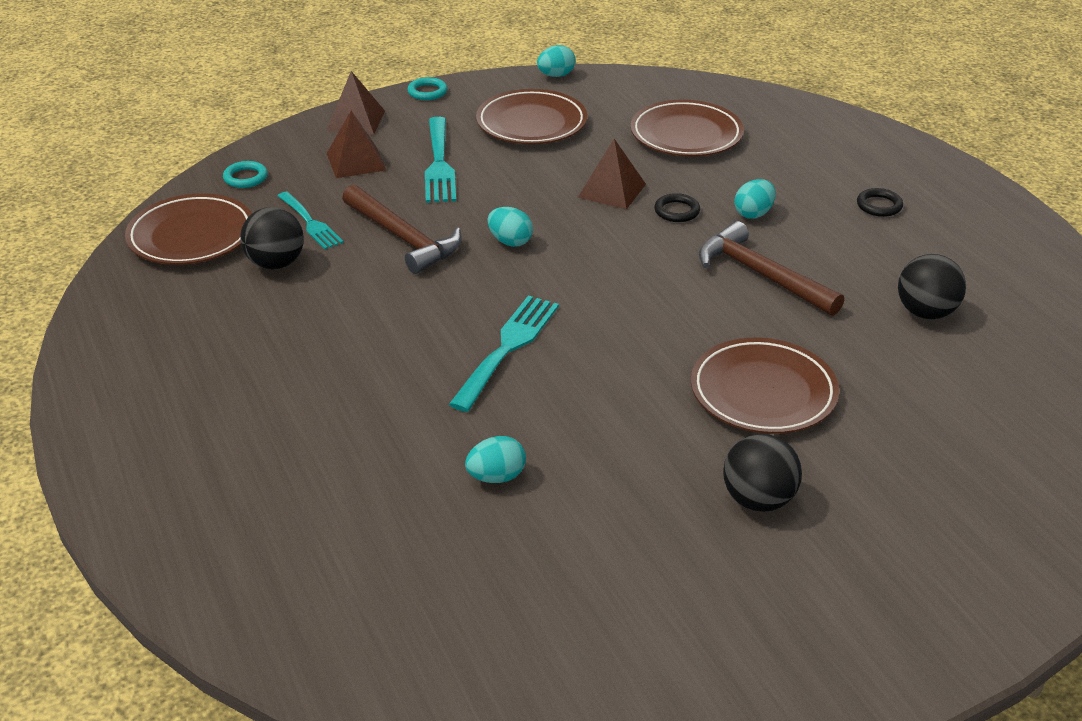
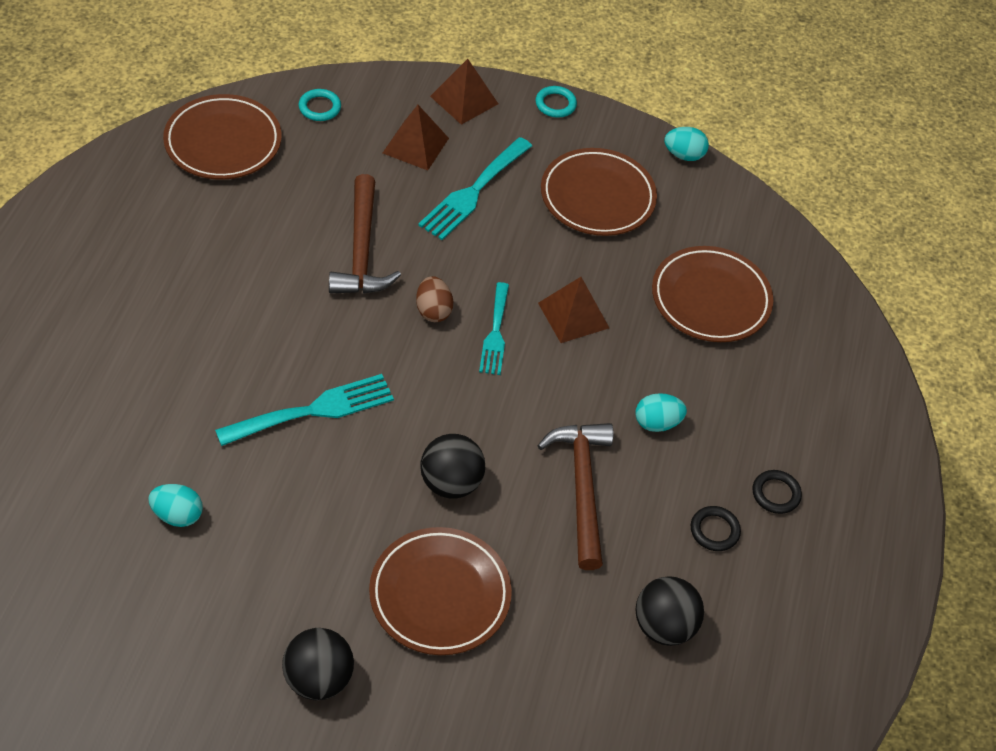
camera: 35 degrees right, 15 degrees up
black ball [240,207,304,270] -> black ball moved to [420,434,485,498]
turquoise fork [278,192,344,249] -> turquoise fork moved to [479,282,509,375]
turquoise egg [487,207,533,247] -> brown egg [416,276,453,322]
black ring [654,193,700,222] -> black ring moved to [691,506,741,551]

